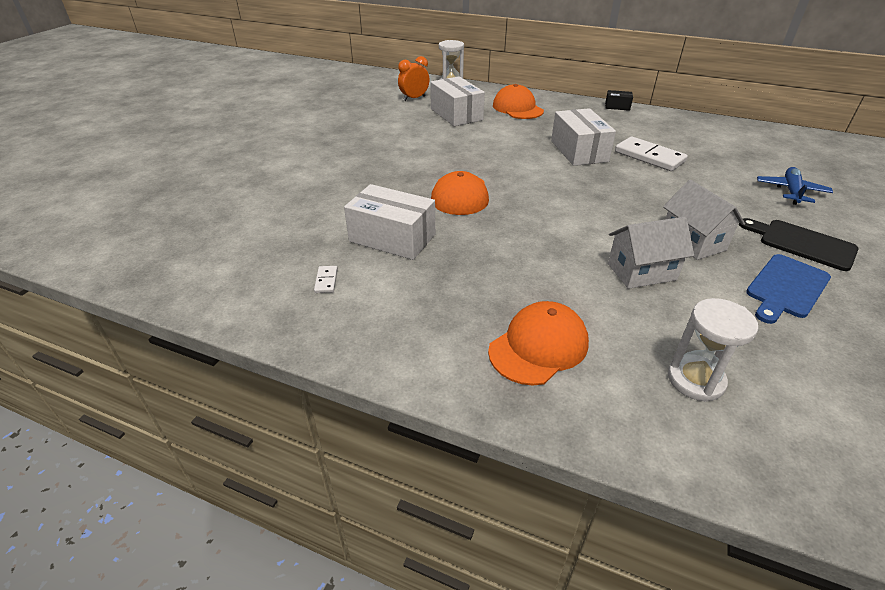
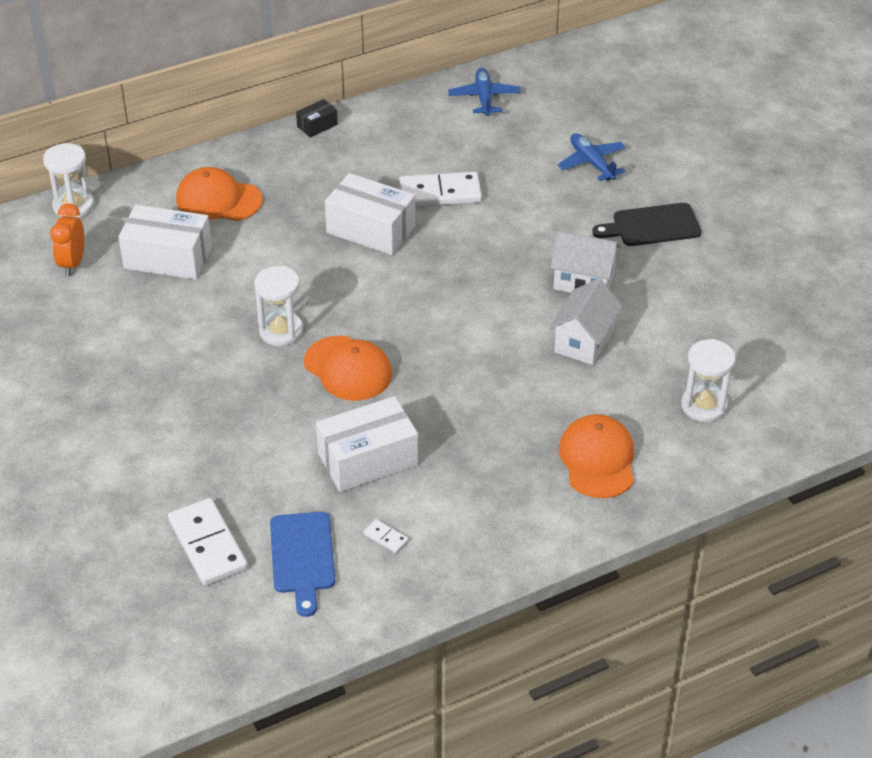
camera: 50 degrees left, 5 degrees up
blue cutting board [746,254,831,324] -> blue cutting board moved to [270,512,335,617]
none -> white domino [168,498,248,586]
none -> white hourglass [254,266,303,346]
none -> blue plane [448,68,521,116]

